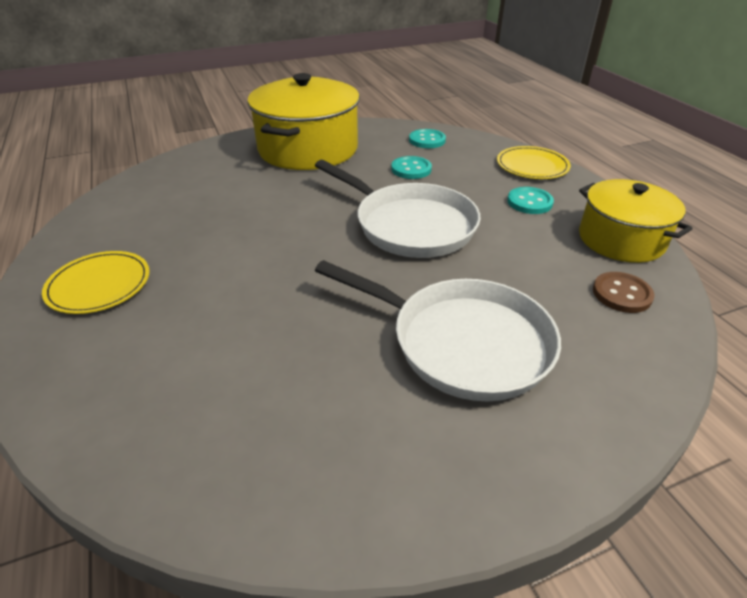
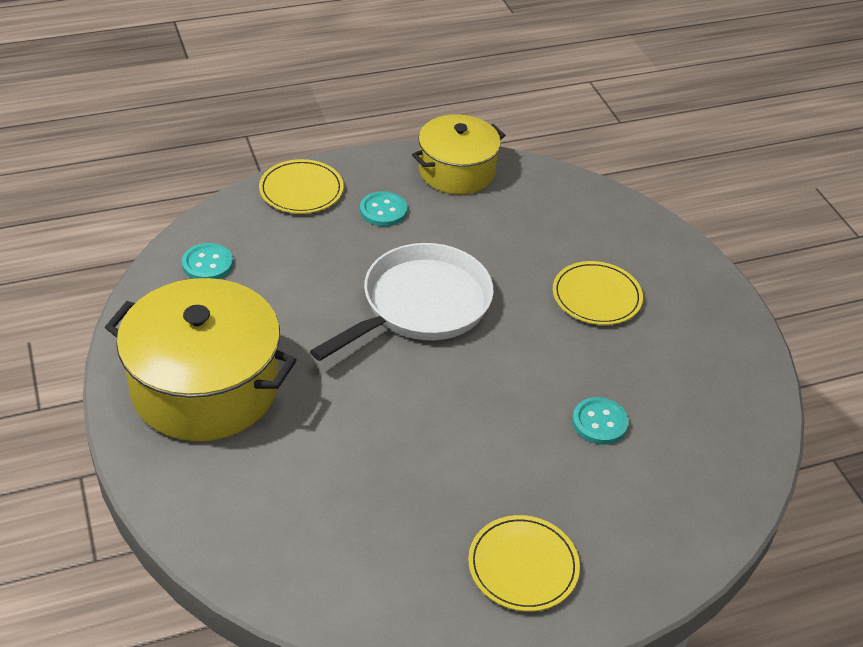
camera: 90 degrees left, 5 degrees up
white pan [315,260,561,402] -> yellow plate [553,261,643,325]
turquoise button [391,156,432,179] -> turquoise button moved to [572,397,629,445]
brown button [593,272,655,313] -> none

